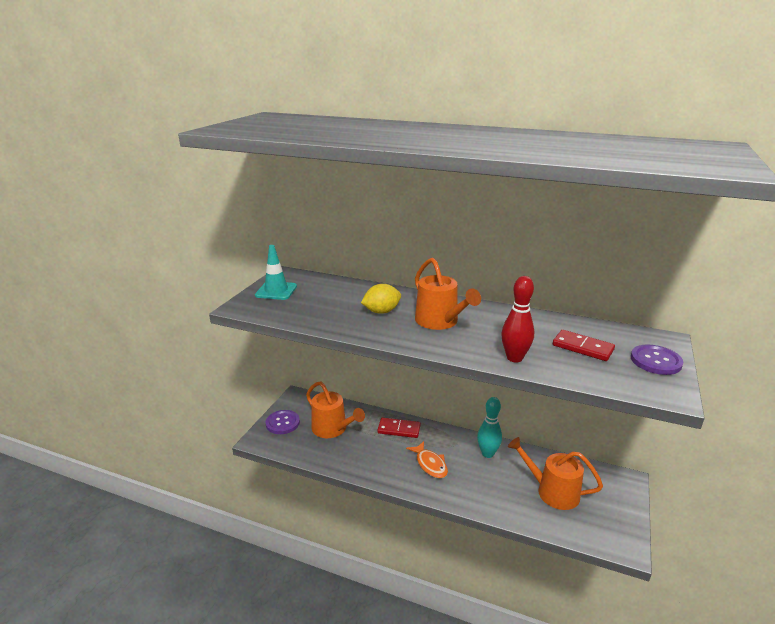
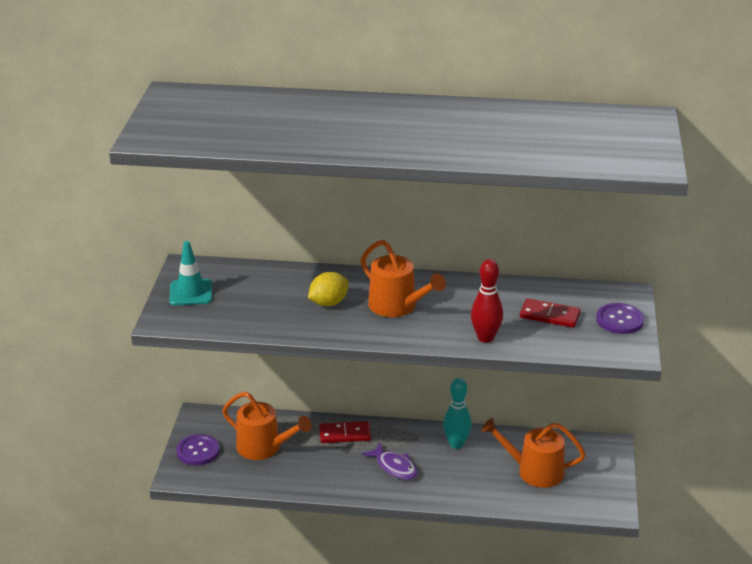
camera: 15 degrees left, 5 degrees up
orange fish [406,441,448,478] -> purple fish [362,443,418,480]

